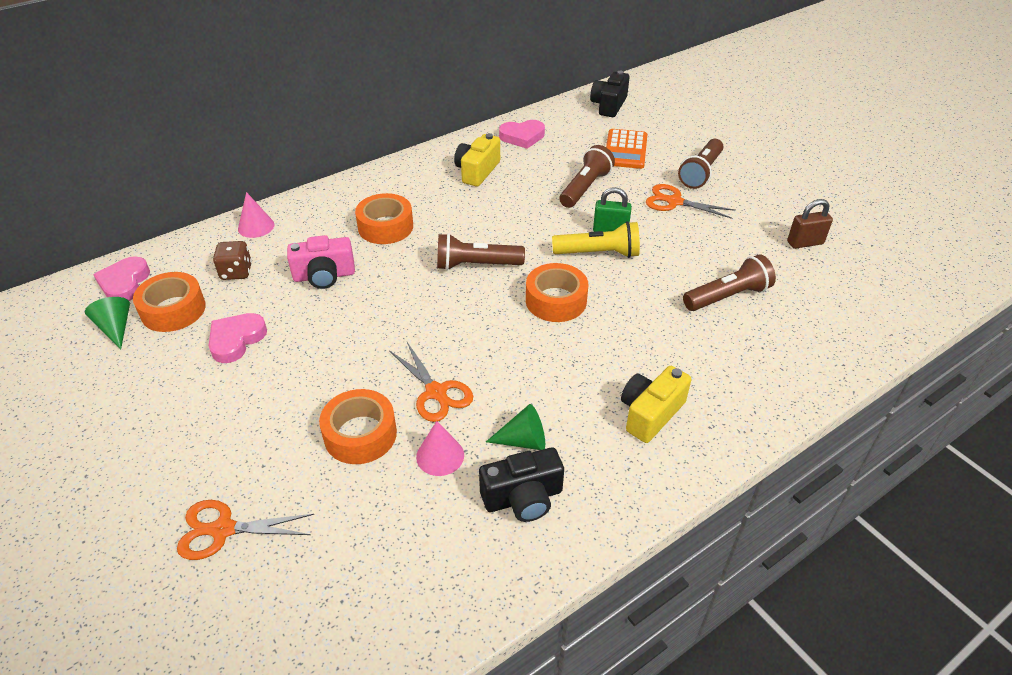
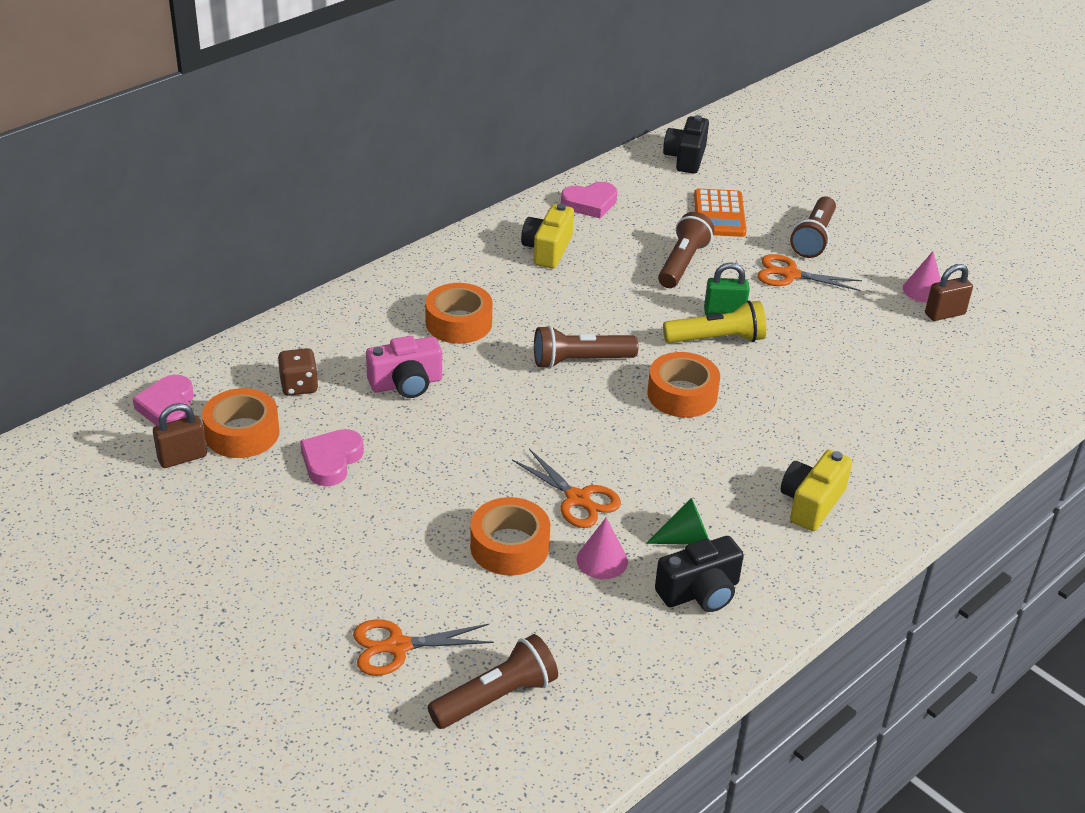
camera: 10 degrees left, 5 degrees down
green cone [85,297,130,349] -> brown padlock [153,403,207,468]
pink cone [238,192,274,238] -> pink cone moved to [903,251,941,303]
brown flashlight [683,254,776,311] -> brown flashlight moved to [428,634,558,729]

